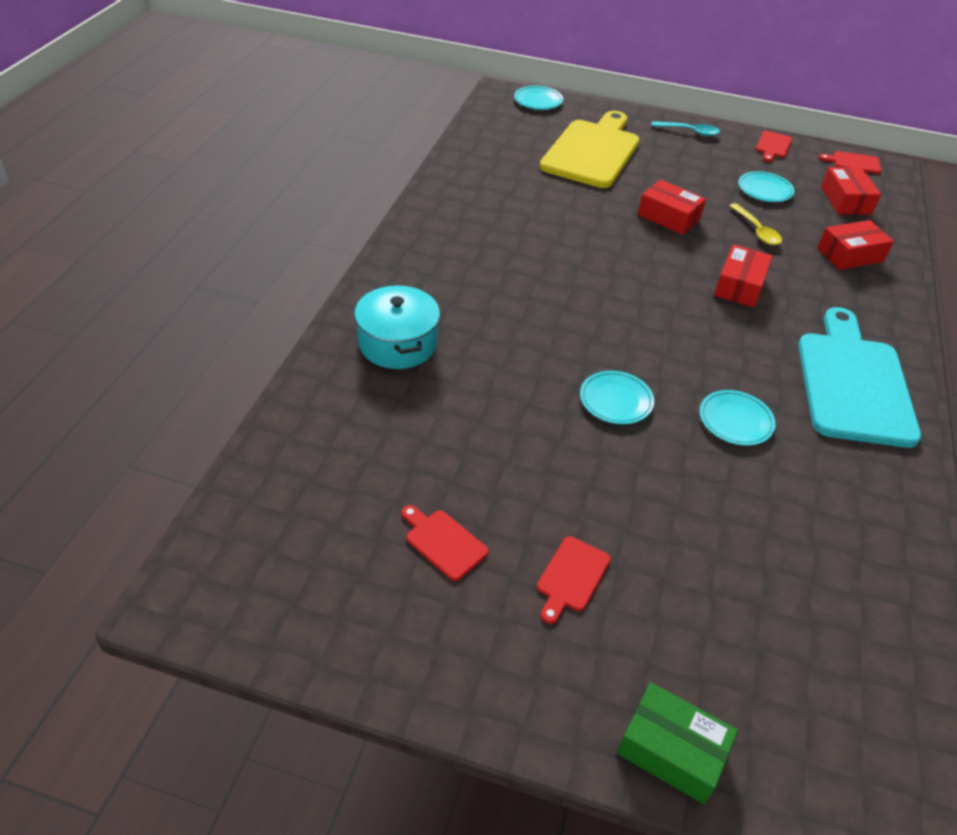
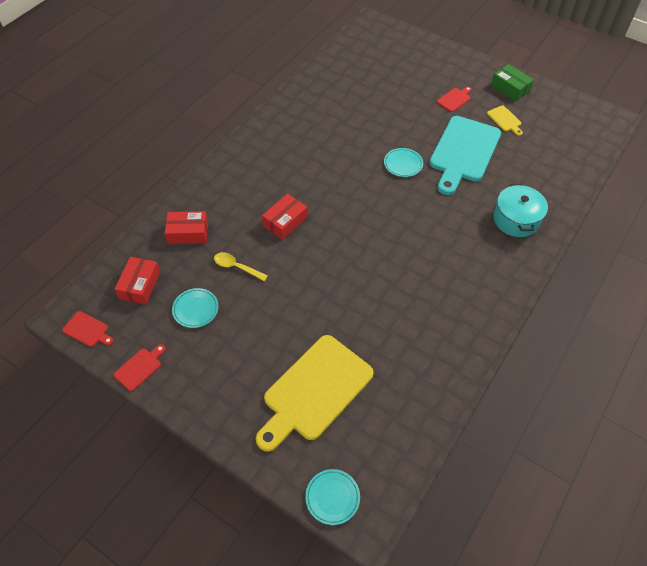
camera: 160 degrees left, 10 degrees up
red cutting board [401,505,489,581] -> yellow cutting board [487,106,523,136]
green box [617,682,738,804] -> green box moved to [491,64,534,102]
red box [638,180,706,235] -> none
turquoise spoon [651,121,720,136] -> none
turquoise plate [699,390,776,446] -> none
yellow spoon [729,203,782,245] -> yellow spoon turned 60 degrees counterclockwise [214,252,268,281]
turquoise cutting board [798,307,921,448] -> turquoise cutting board moved to [429,116,501,195]

